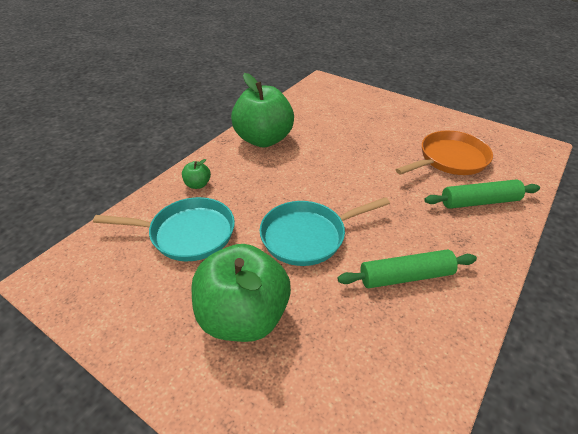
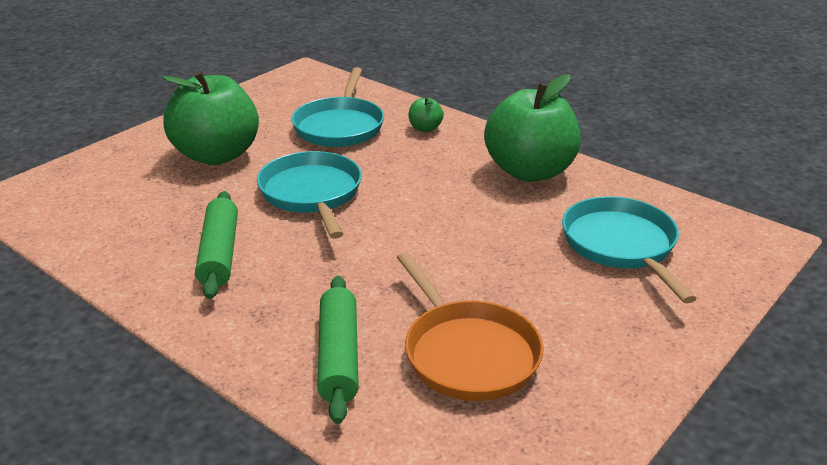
camera: 95 degrees right, 10 degrees down
none -> turquoise pan [562,196,697,303]

